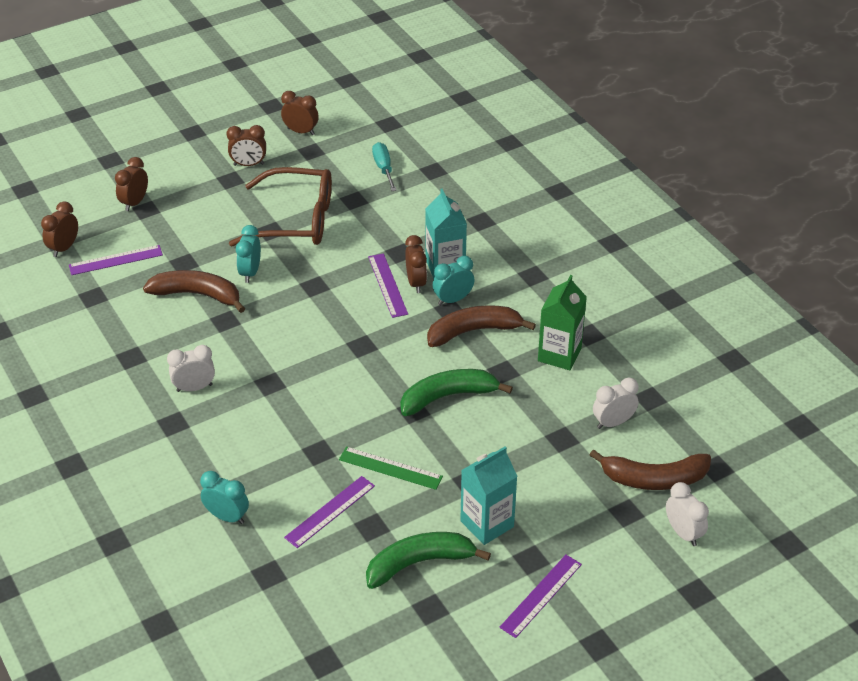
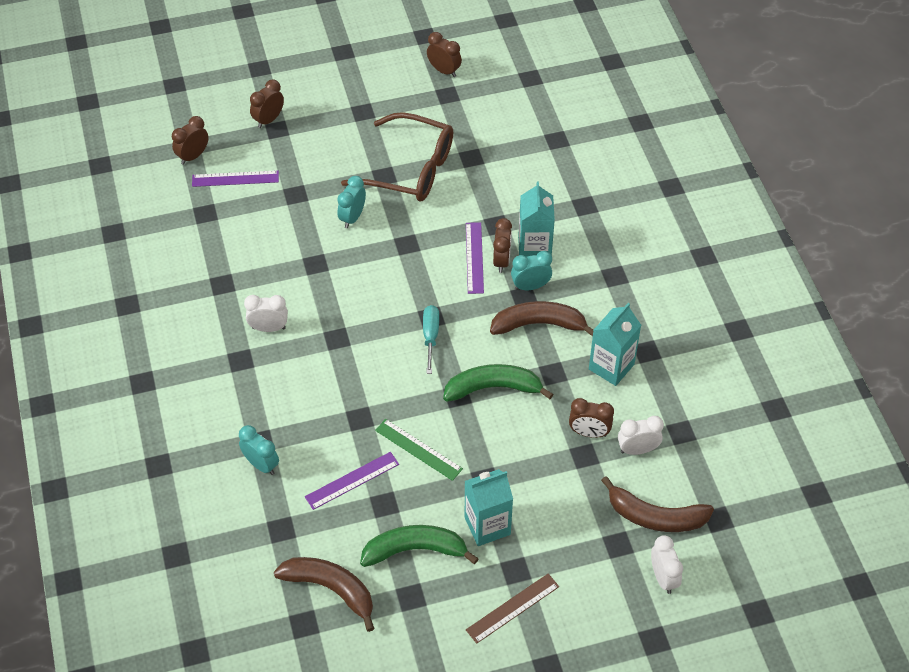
camera: 15 degrees right, 10 degrees up
brown banana [143,270,245,313] -> brown banana moved to [274,557,375,632]
brown clock [227,125,266,166] -> brown clock moved to [569,398,614,438]
turquoise screwdriver [372,142,397,191] -> turquoise screwdriver moved to [423,305,439,374]
purple ruler [499,555,582,638] -> brown ruler [466,574,559,644]
green carton [538,275,587,370] -> turquoise carton [589,303,641,386]

